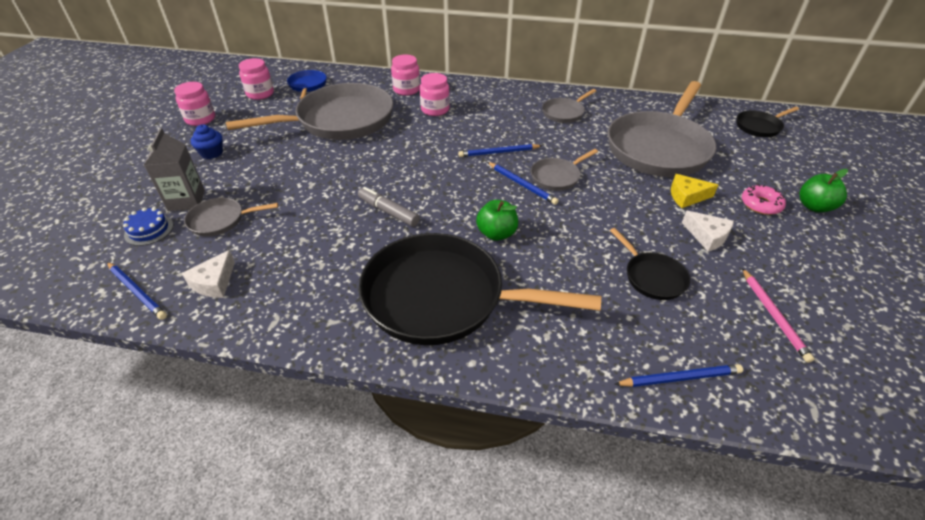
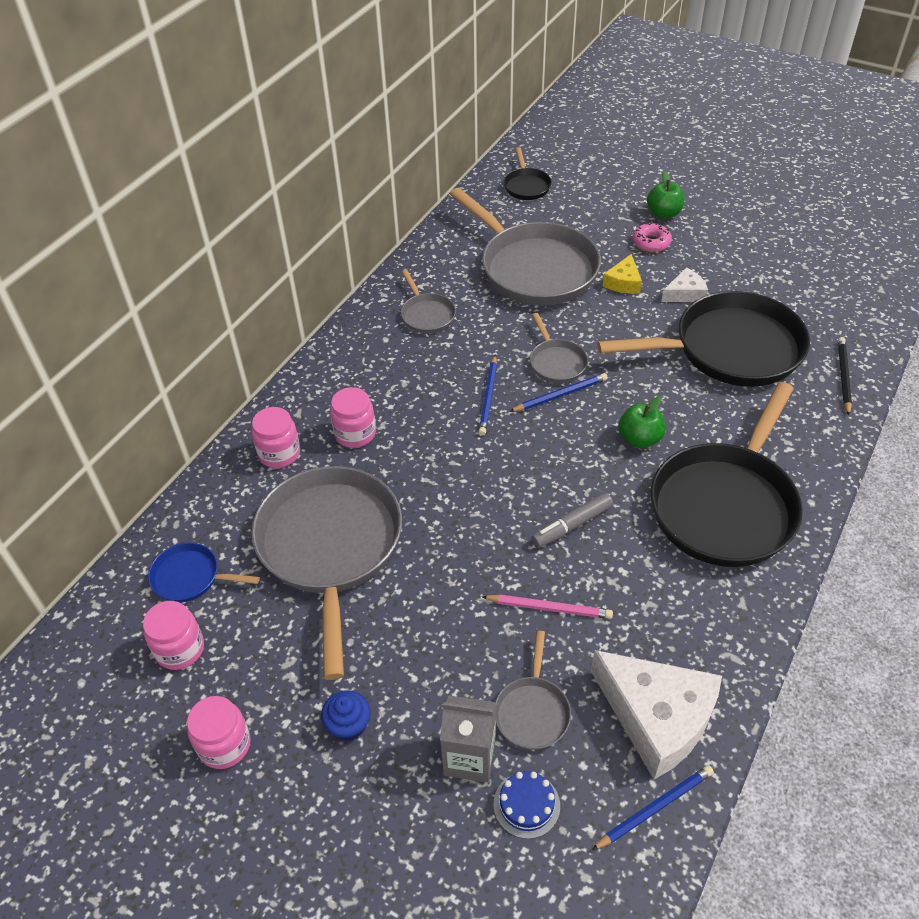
camera: 70 degrees left, 5 degrees up
white cheese [182,250,235,298] -> white cheese [591,650,722,779], size x2.03
black pan [610,228,690,300] -> black pan [597,291,810,387], size x2.22
blue pencil [614,364,743,387] -> black pencil [838,337,852,416]
pink pencil [742,268,814,363] -> pink pencil moved to [481,594,613,619]

